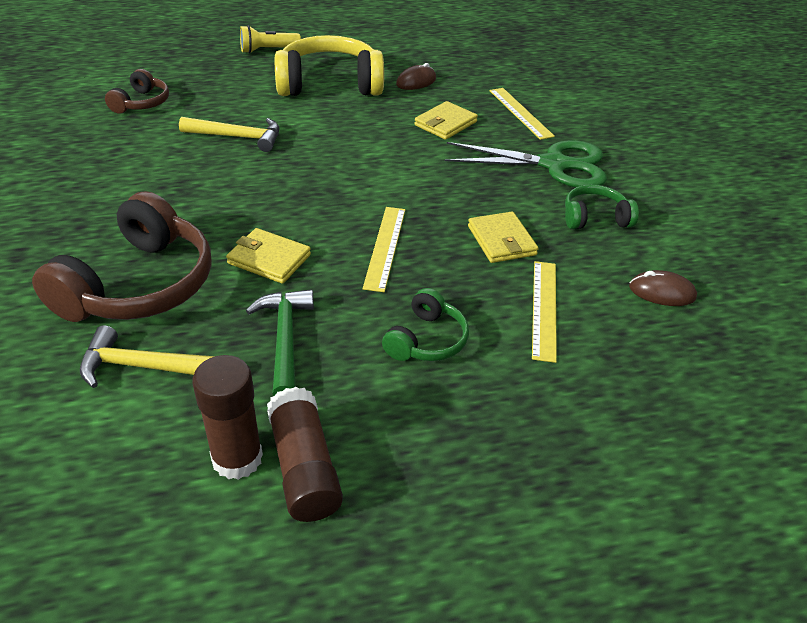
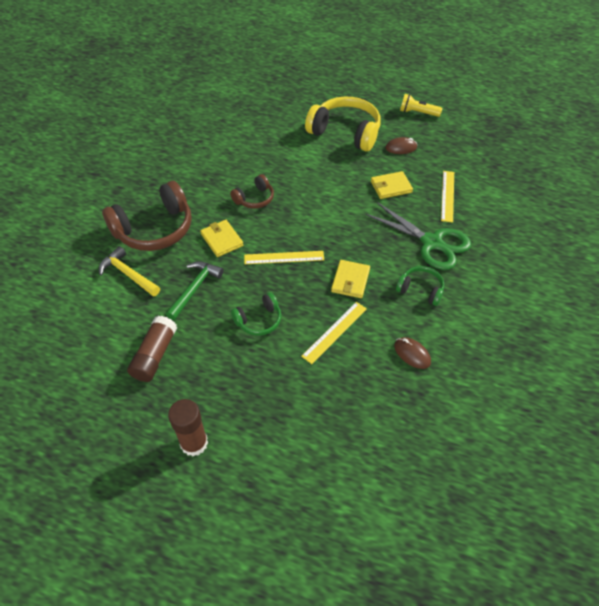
camera: 35 degrees right, 10 degrees up
brown headphones [105,69,169,114] -> brown headphones moved to [230,174,274,209]
yellow hammer [179,117,279,152] -> none
brown glue stick [192,355,263,480] -> brown glue stick moved to [168,399,208,456]
yellow flashlight [240,25,301,54] -> yellow flashlight moved to [400,94,442,117]
yellow ruler [363,207,405,292] -> yellow ruler turned 45 degrees clockwise [244,251,324,264]

